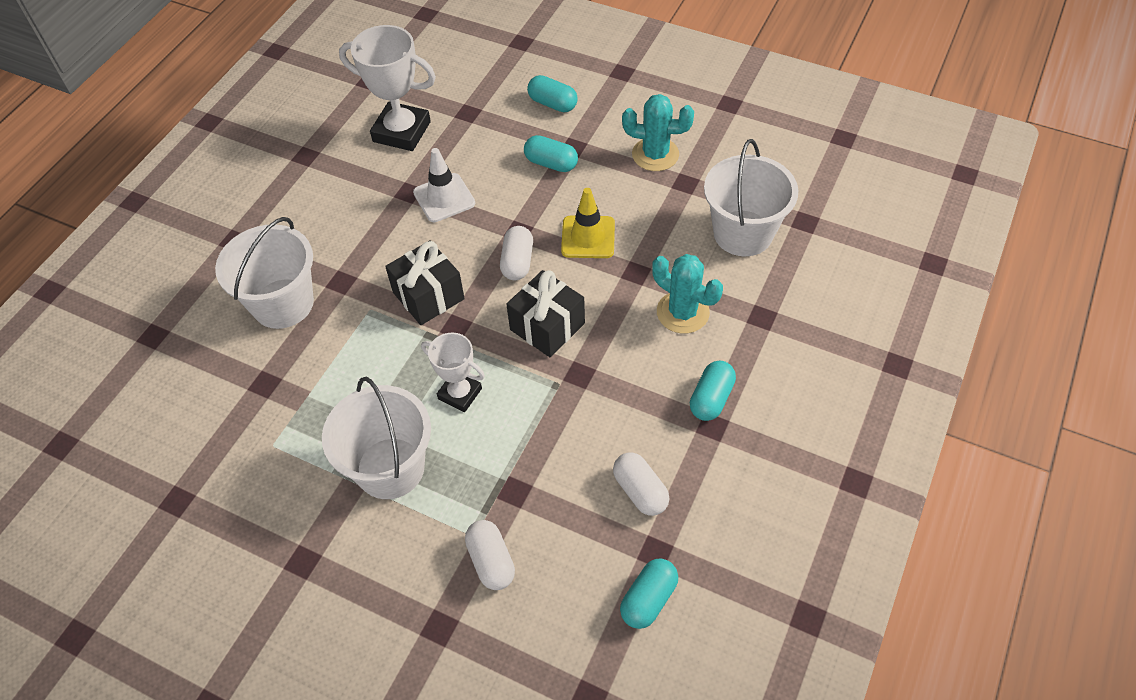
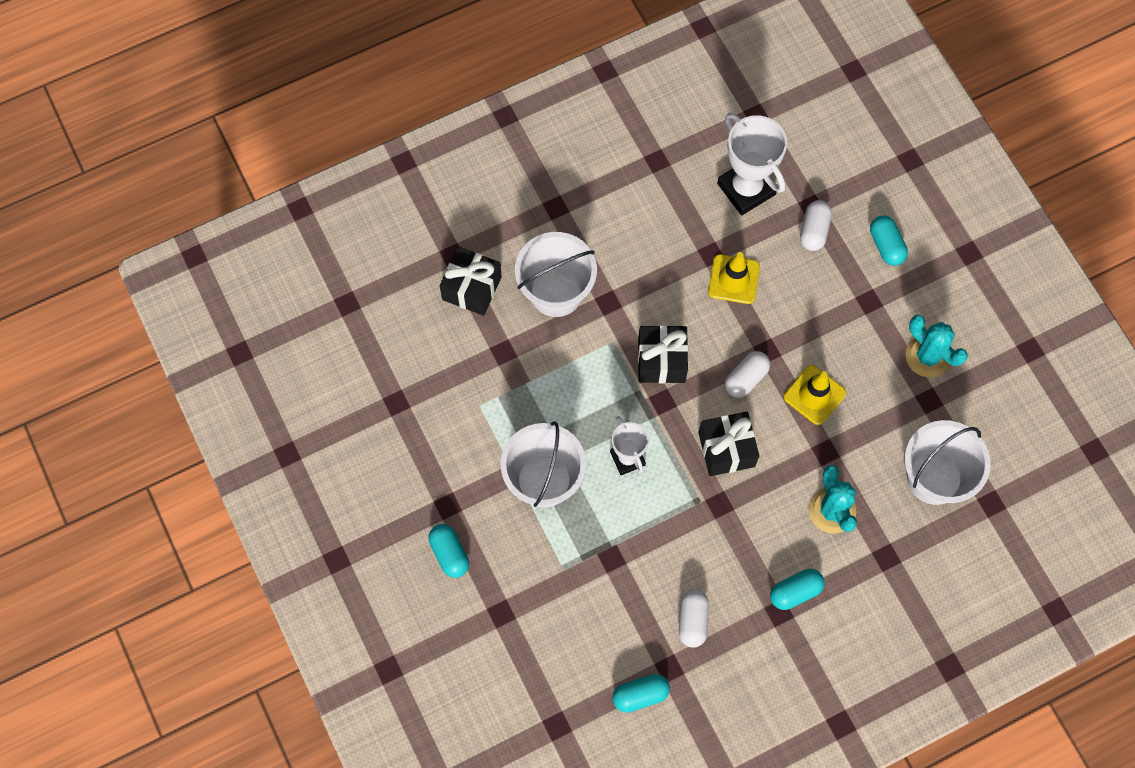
camera: 35 degrees right, 15 degrees up
white traffic cone [413,148,475,222] -> yellow traffic cone [708,252,760,304]
white capsule [465,520,515,590] -> white capsule moved to [800,200,832,251]
turquoise capsule [524,135,578,172] -> turquoise capsule moved to [429,524,469,578]
none -> black gift [440,247,502,316]

